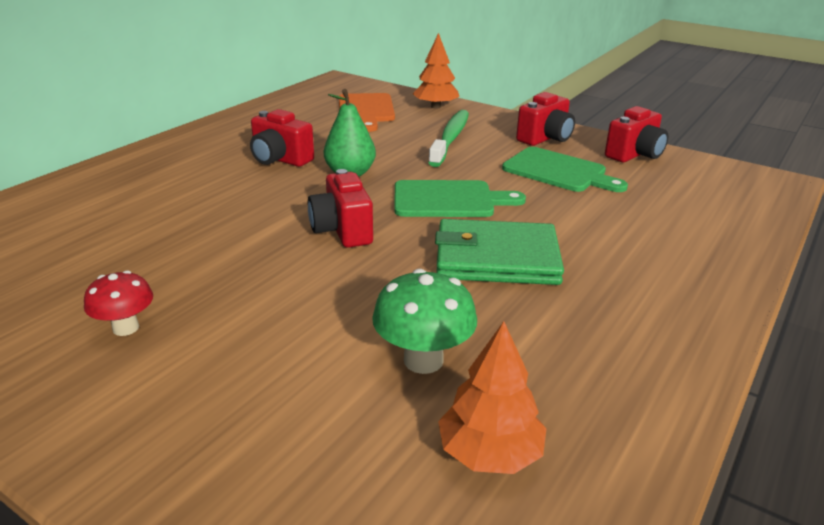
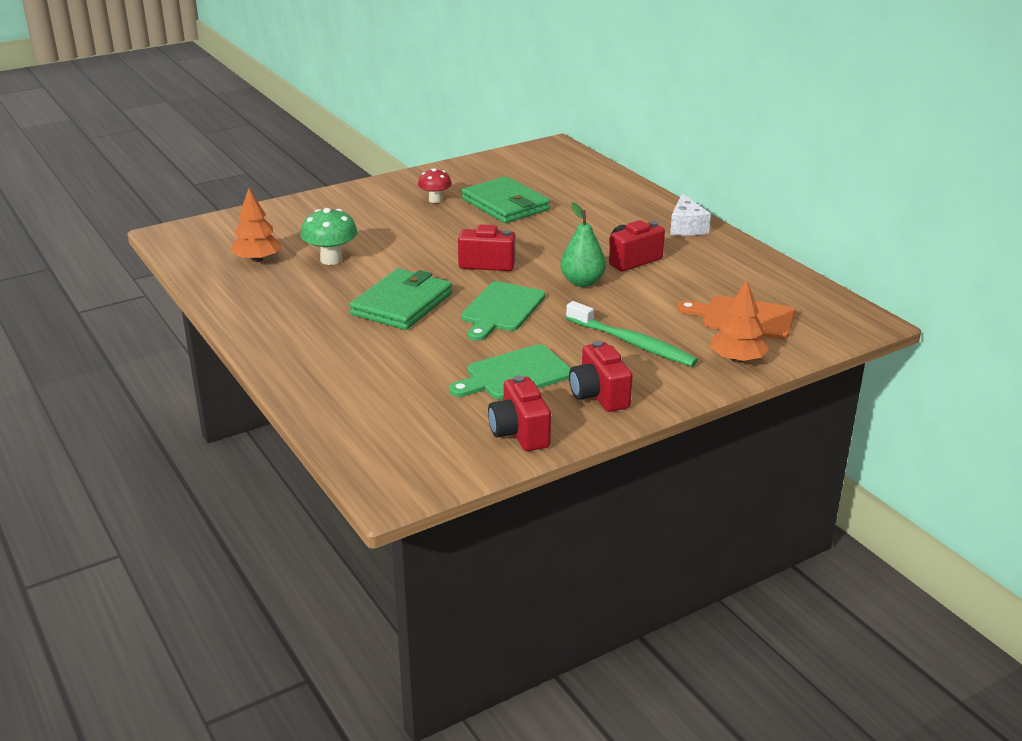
camera: 115 degrees right, 0 degrees up
none -> green wallet [462,176,550,223]
none -> white cheese [670,193,711,236]

